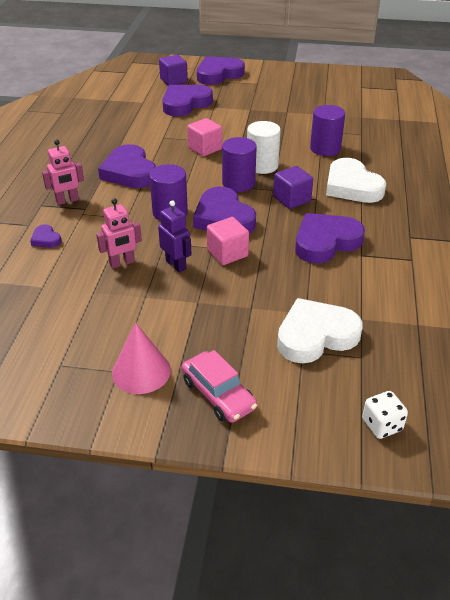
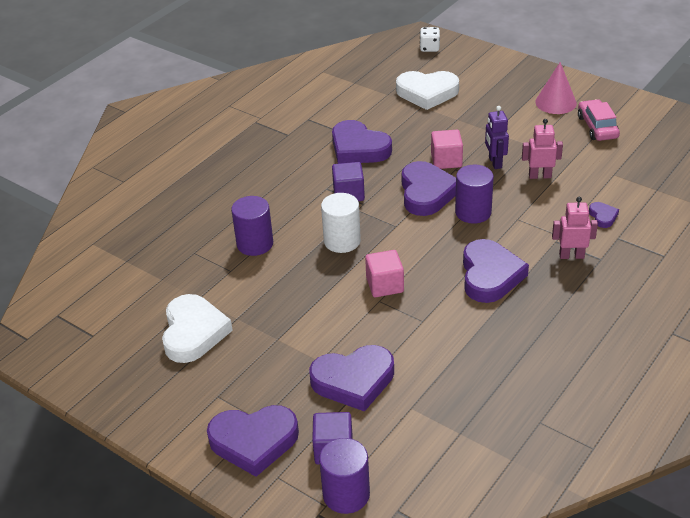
camera: 150 degrees left, 0 degrees up
pink car [181,350,257,423] -> pink car moved to [578,99,620,141]
purple cylinder [222,137,257,192] -> purple cylinder moved to [319,438,370,514]
purple heart [295,213,365,263] -> purple heart turned 45 degrees clockwise [332,120,392,164]
white heart [326,158,386,203] -> white heart moved to [162,294,233,363]

